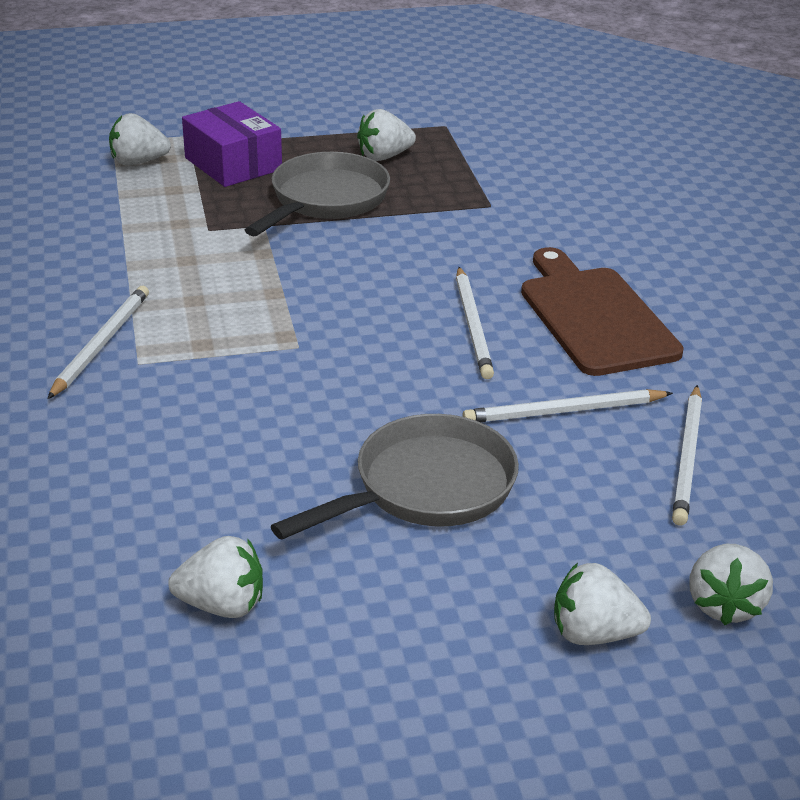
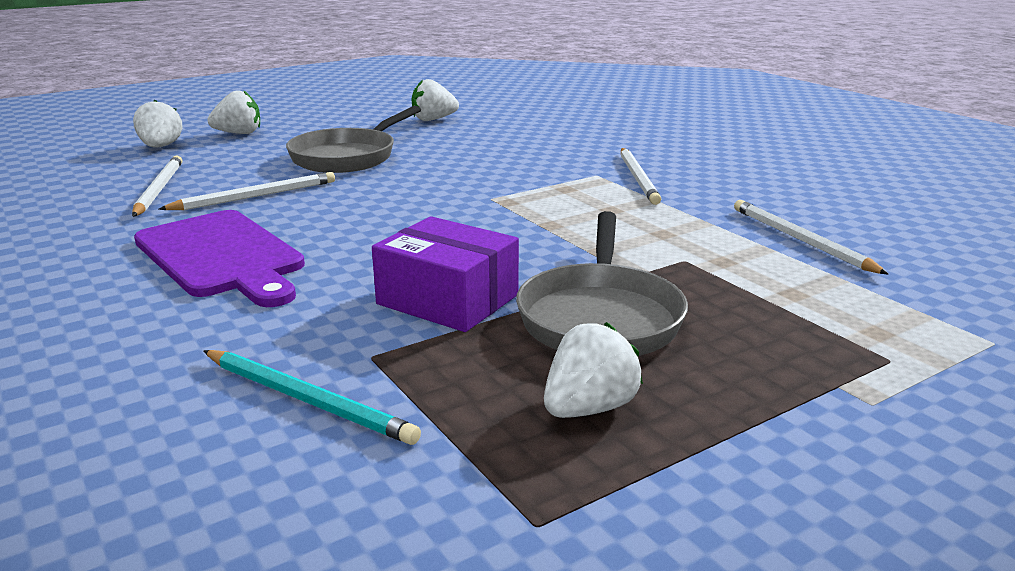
camera: 160 degrees right, 10 degrees down
white strawberry [109,113,171,165] -> none
purple box [182,101,282,187] -> purple box moved to [372,216,519,332]
white pencil [456,267,494,379] -> white pencil moved to [734,200,889,275]
brown cutting board [521,247,684,376] -> purple cutting board [134,210,305,307]
none -> turquoise pencil [203,350,421,445]

